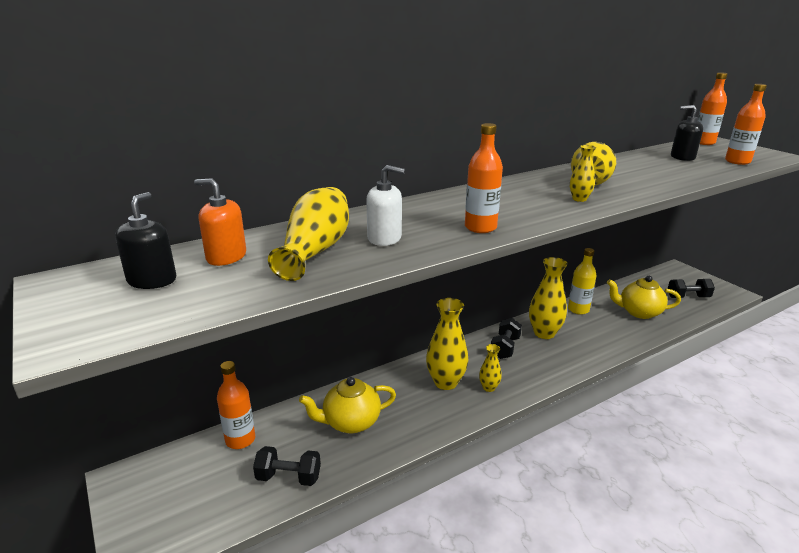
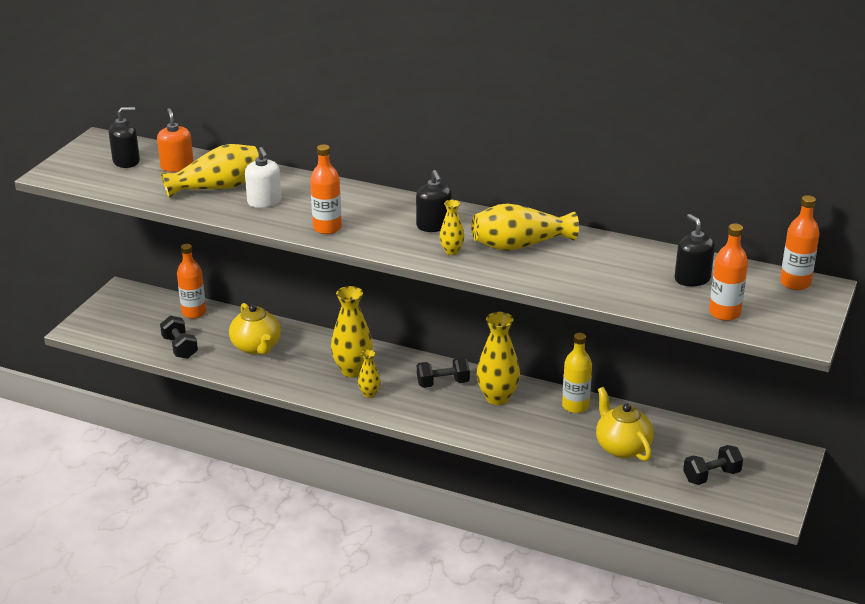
camera: 55 degrees right, 5 degrees up
yellow teapot [299,377,396,433] -> yellow teapot turned 150 degrees counterclockwise [229,303,281,355]
black dumbbell [668,279,715,298] -> black dumbbell turned 75 degrees counterclockwise [683,445,743,485]
none -> black soap dispenser [416,170,452,232]

